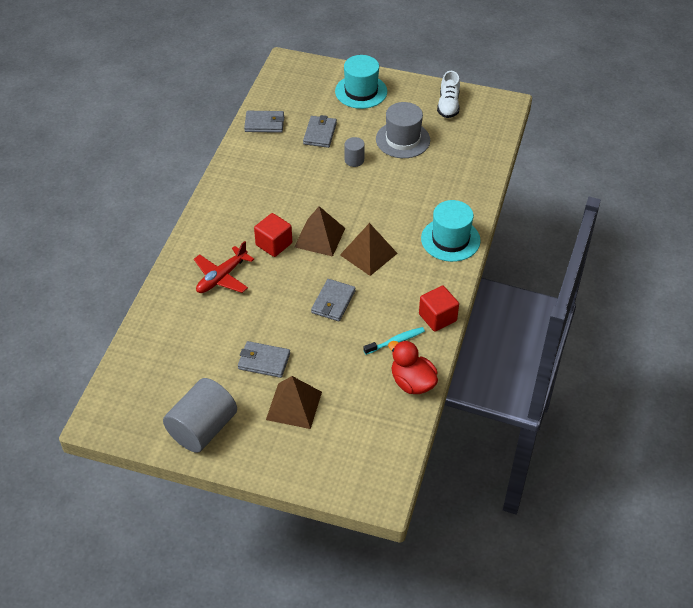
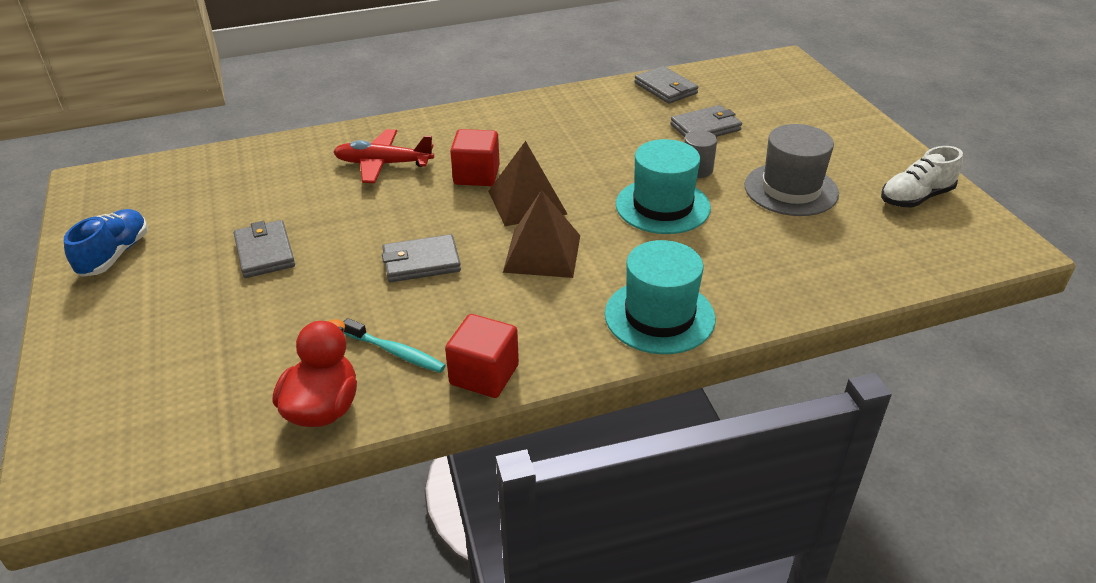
camera: 55 degrees right, 10 degrees down
grey cylinder [163,378,237,453] -> blue shoe [64,209,148,277]
brown pyramid [266,376,322,429] -> none
turquoise hat [335,55,387,109] -> turquoise hat moved to [616,139,711,234]

